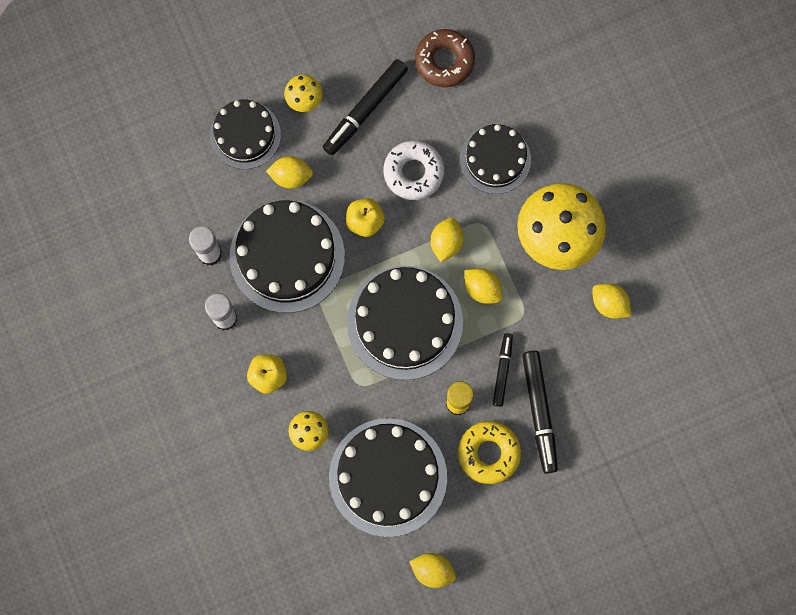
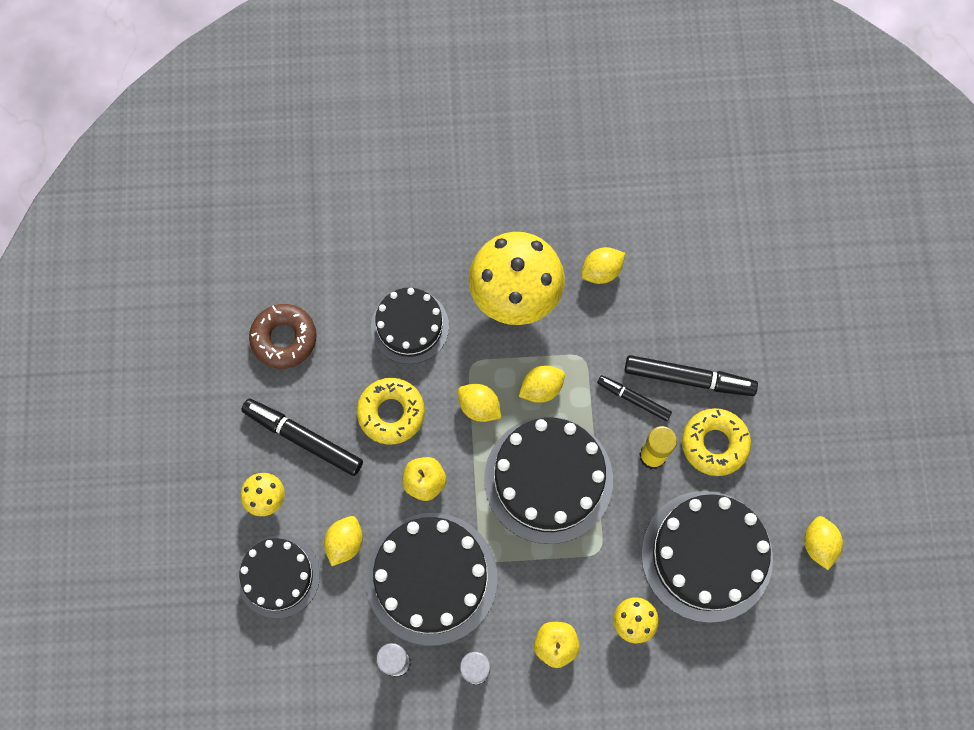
camera: 70 degrees left, 5 degrees down
black marker [323,59,408,155] -> black marker turned 150 degrees clockwise [241,399,363,476]
white donut [383,140,444,200] -> yellow donut [357,378,425,445]
yellow lemon [409,553,456,588] -> yellow lemon turned 45 degrees counterclockwise [804,516,843,570]

